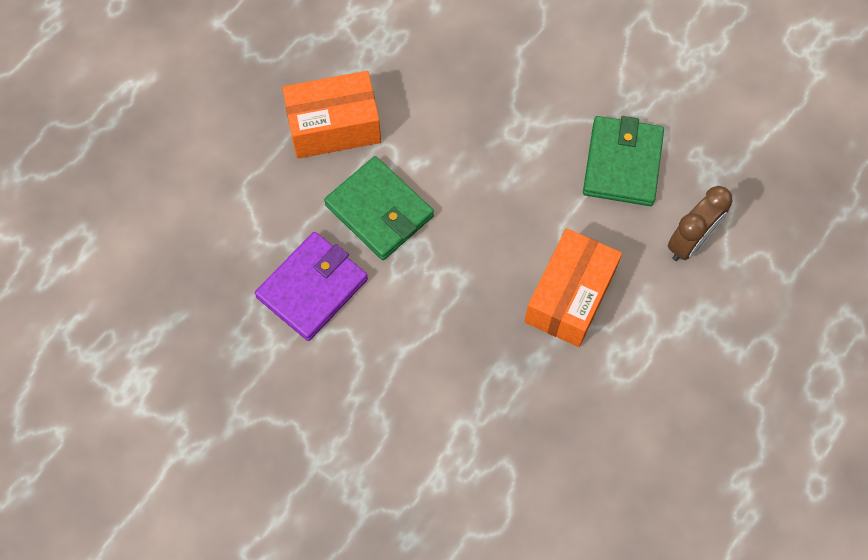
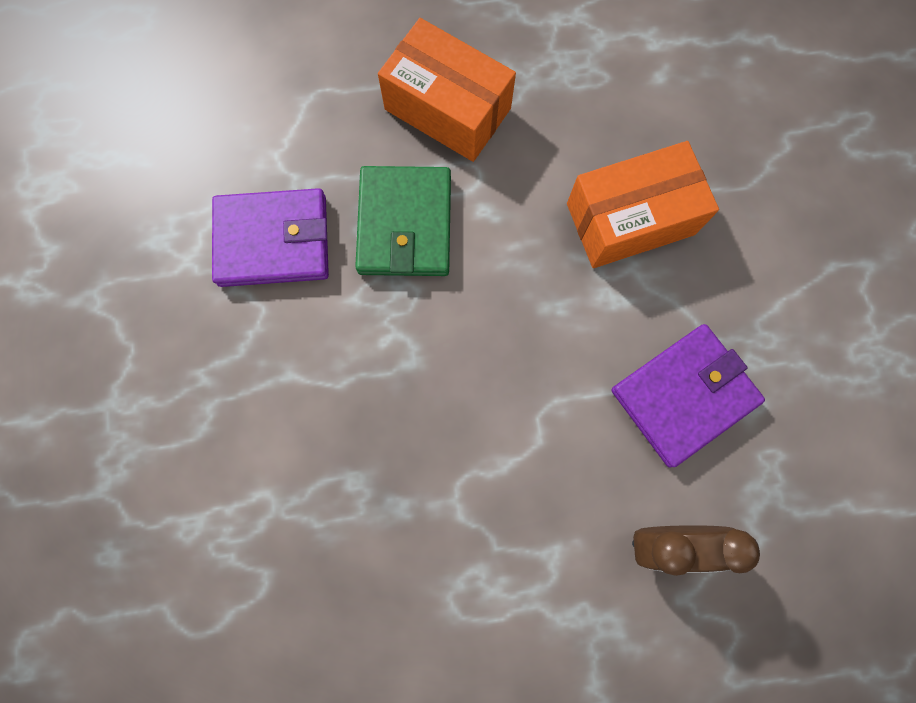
camera: 45 degrees right, 10 degrees up
orange box [524,228,622,347] -> orange box moved to [567,141,719,268]
green wallet [583,116,664,206] -> purple wallet [611,324,765,468]

